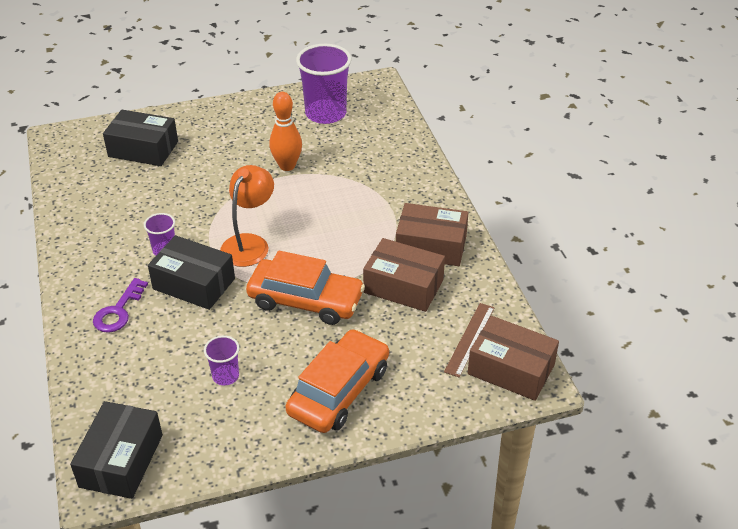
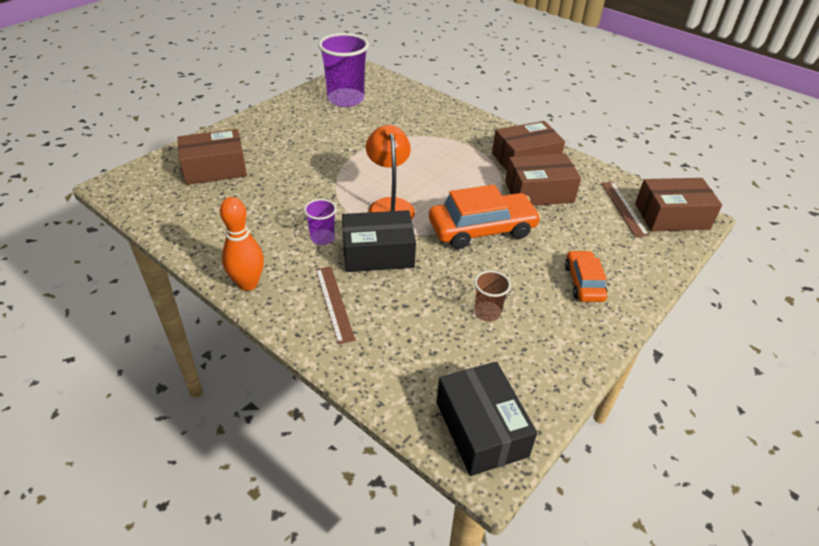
camera: 35 degrees left, 0 degrees up
purple key [93,278,148,333] -> brown ruler [316,266,355,344]
black box [103,110,178,166] -> brown box [177,129,247,185]
purple cup [204,336,239,386] -> brown cup [474,270,511,322]
orange bowling pin [269,92,302,171] -> orange bowling pin moved to [220,197,264,291]
orange car [286,329,389,433] -> orange car [565,250,607,302], size x0.58

